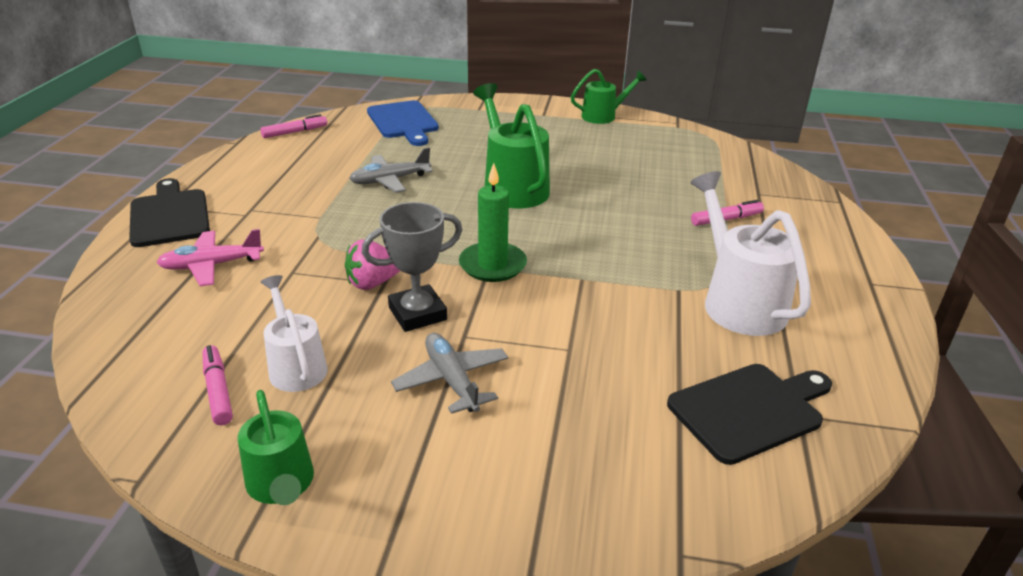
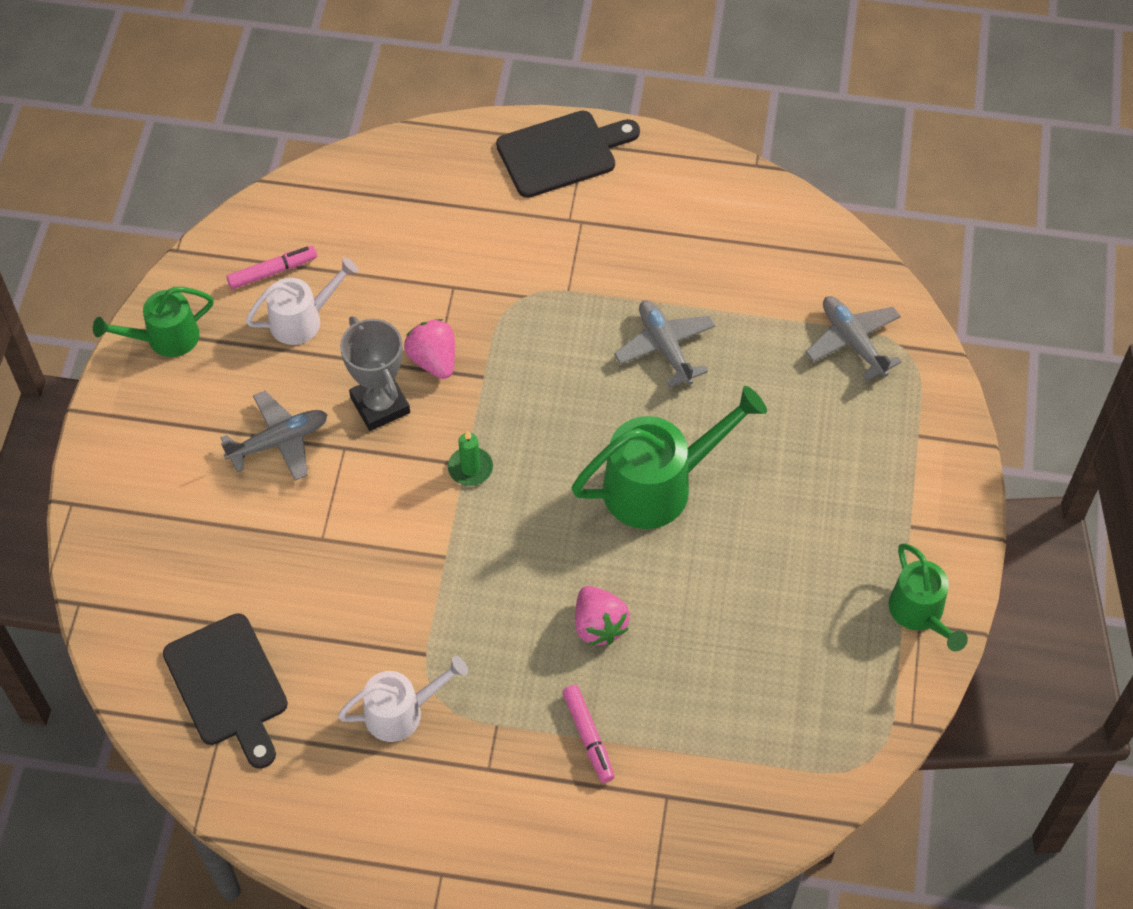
camera: 90 degrees right, 25 degrees up
pink plane [156,229,264,286] -> none
pink marker [260,114,327,138] -> none
blue cutting board [367,100,439,146] -> grey plane [805,296,902,381]
green candle [459,163,527,282] -> green candle [448,430,493,486], size x0.59
white watering can [690,171,811,336] -> white watering can [338,656,468,742], size x0.62
none -> pink strawberry [575,586,630,645]

